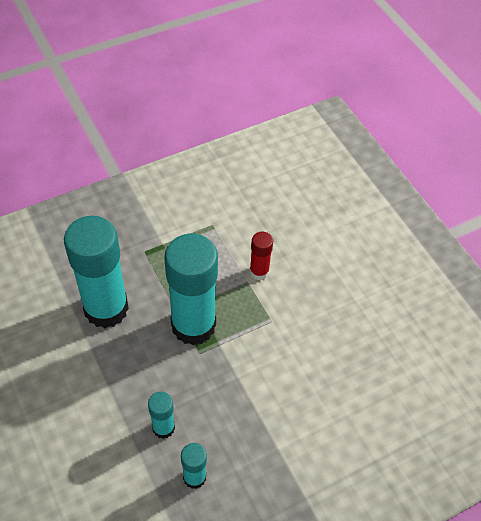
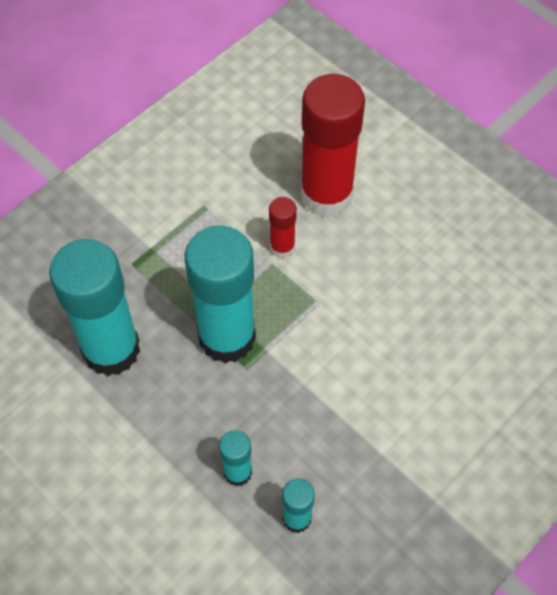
camera: 15 degrees left, 5 degrees up
none -> red glue stick [300,74,365,218]

